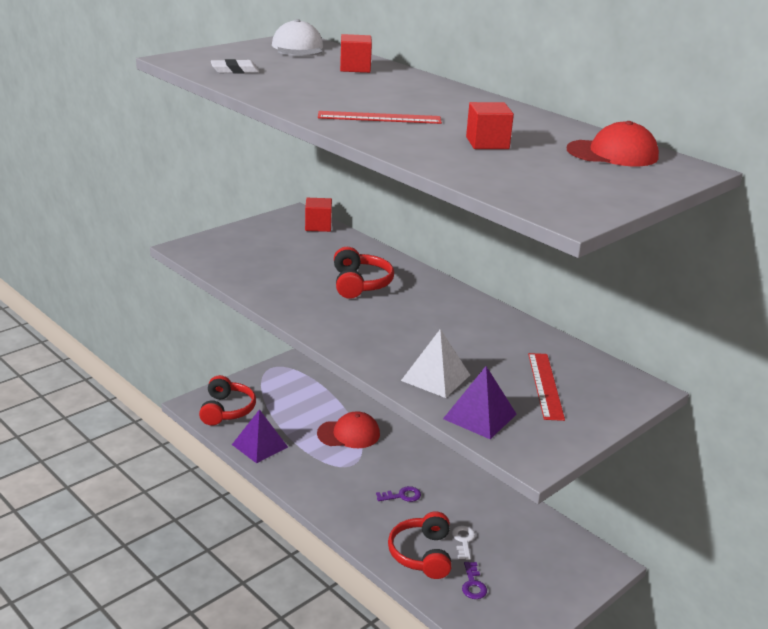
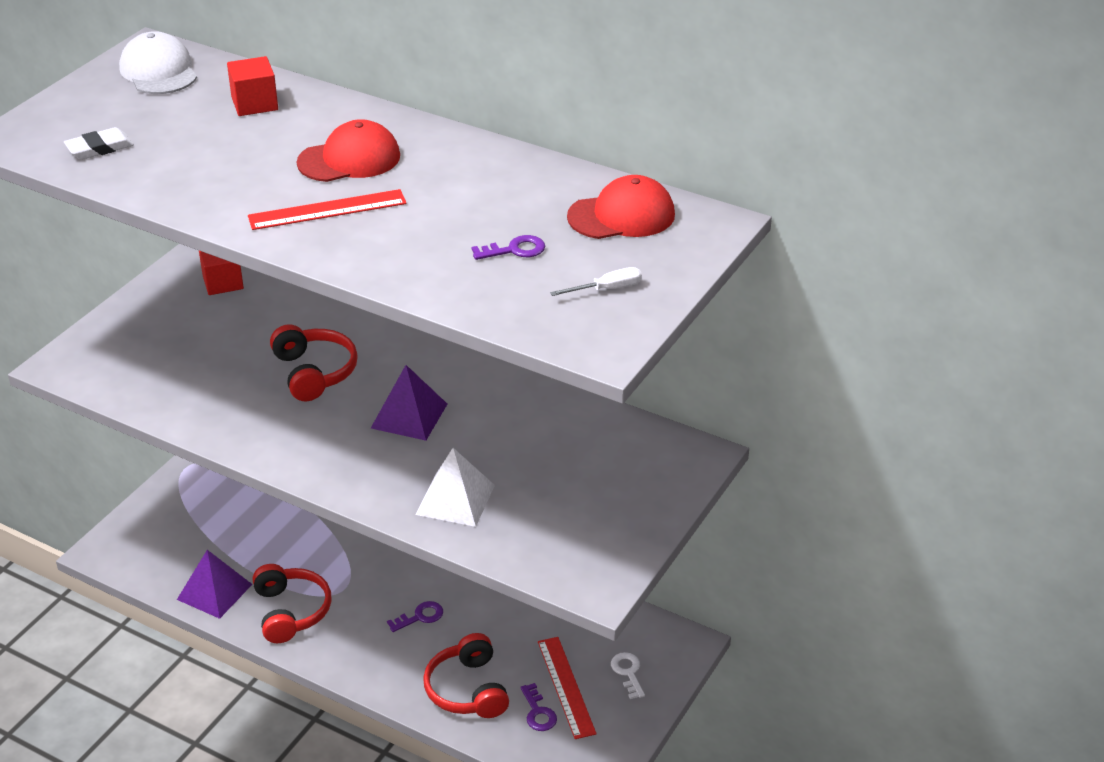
camera: 15 degrees left, 10 degrees up
red headphones [199,375,256,426] -> red headphones moved to [253,564,332,643]
red cap [317,411,380,448] -> red cap moved to [297,119,400,182]
purple pyramid [443,366,517,439] -> purple pyramid moved to [371,365,447,441]
white key [452,526,475,560] -> white key moved to [611,652,645,699]
red cube [466,102,514,149] -> none
red ruler [528,353,565,421] -> red ruler moved to [538,637,597,739]
none -> purple key [472,235,545,260]
none -> white screwdriver [550,267,642,296]

